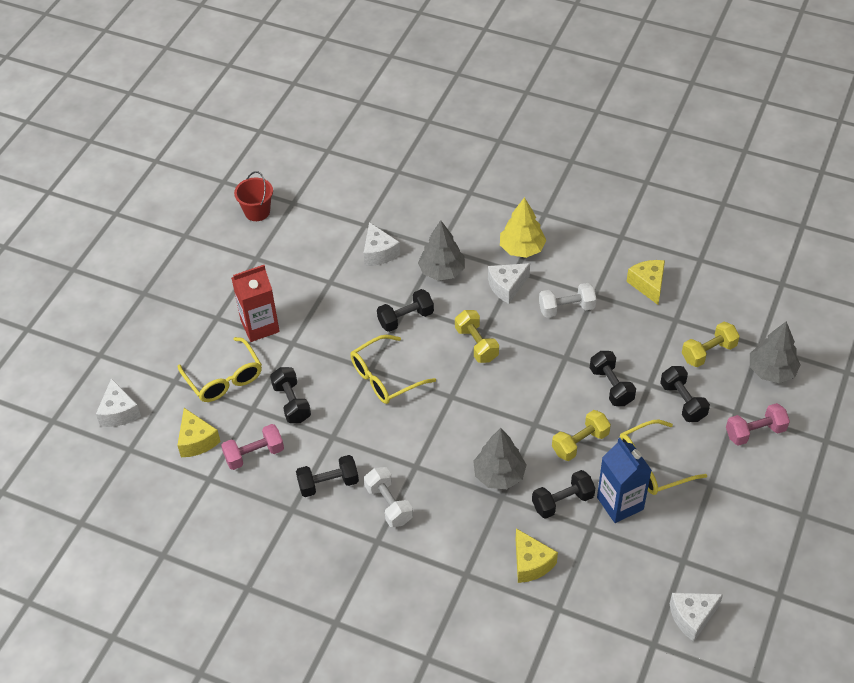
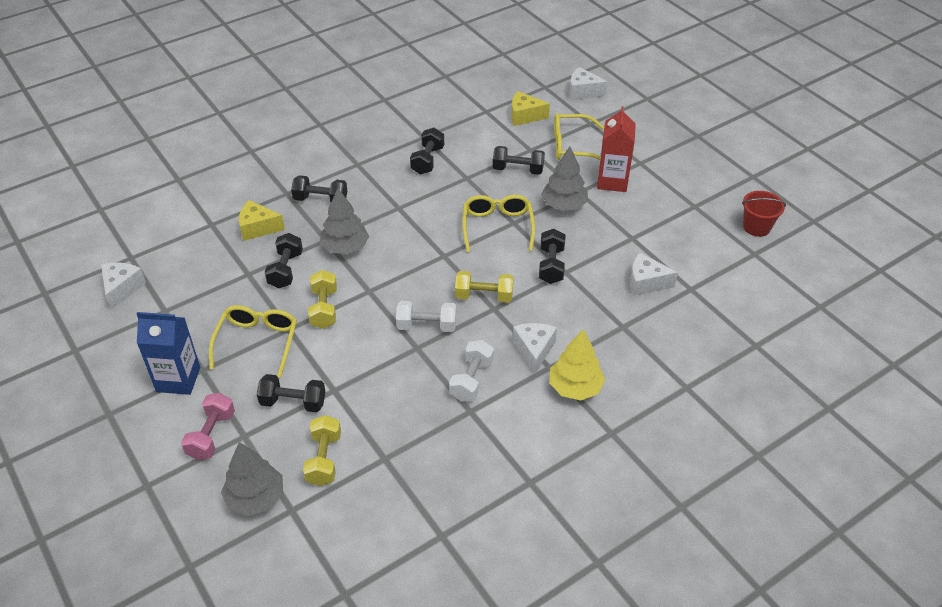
camera: 120 degrees right, 5 degrees down
pink dumbbell [221,424,284,470] -> none
white dumbbell [364,467,413,527] -> white dumbbell moved to [396,301,456,332]
grey tree [418,220,465,281] -> grey tree moved to [541,147,588,211]
black dumbbell [590,351,636,406] -> black dumbbell moved to [291,175,347,202]
blue carton [597,438,652,523] -> blue carton moved to [136,312,200,395]
yellow cheese [626,260,665,305] -> none

